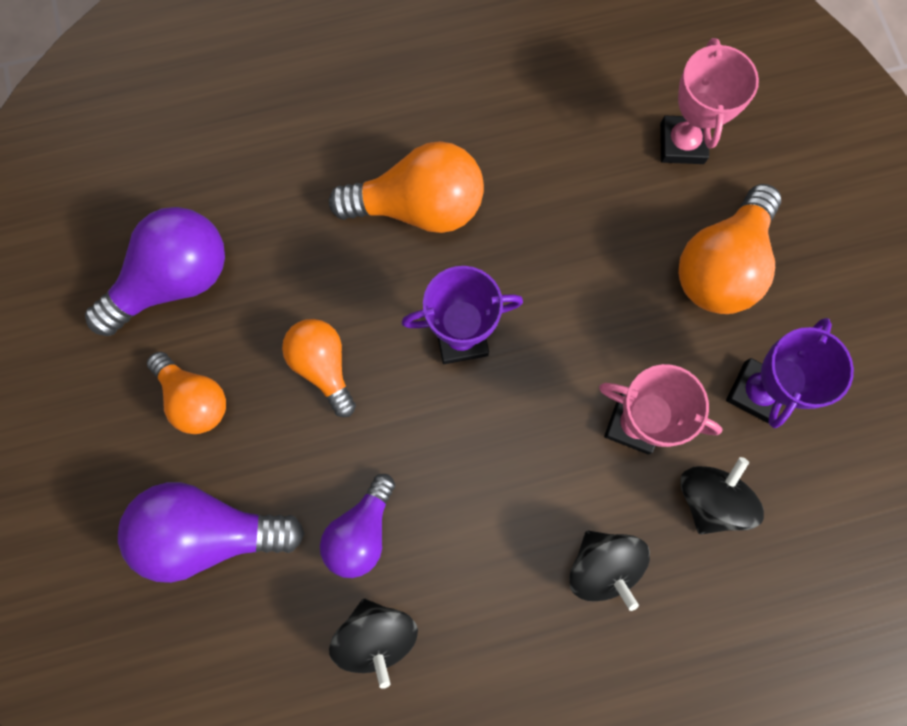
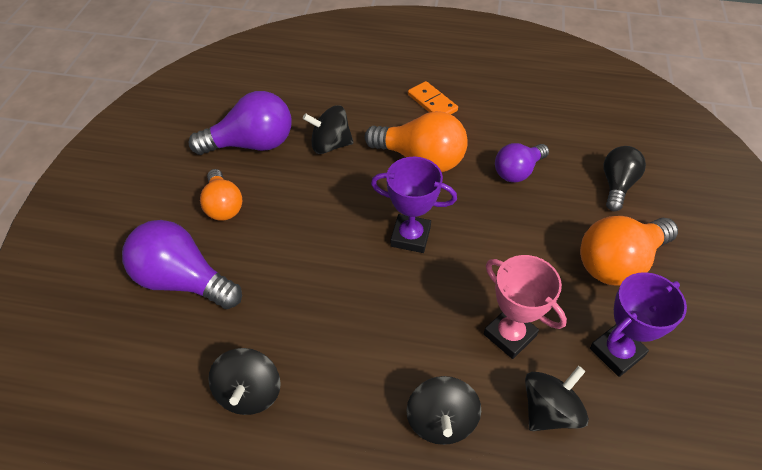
camera: 25 degrees right, 25 degrees down
orange light bulb [282,319,356,417] -> none
purple light bulb [320,474,395,578] -> purple light bulb moved to [495,143,549,182]
pink trophy [660,38,759,164] -> black light bulb [603,146,646,211]
none -> black spinning top [303,105,354,154]
none -> orange domino [408,81,458,115]

